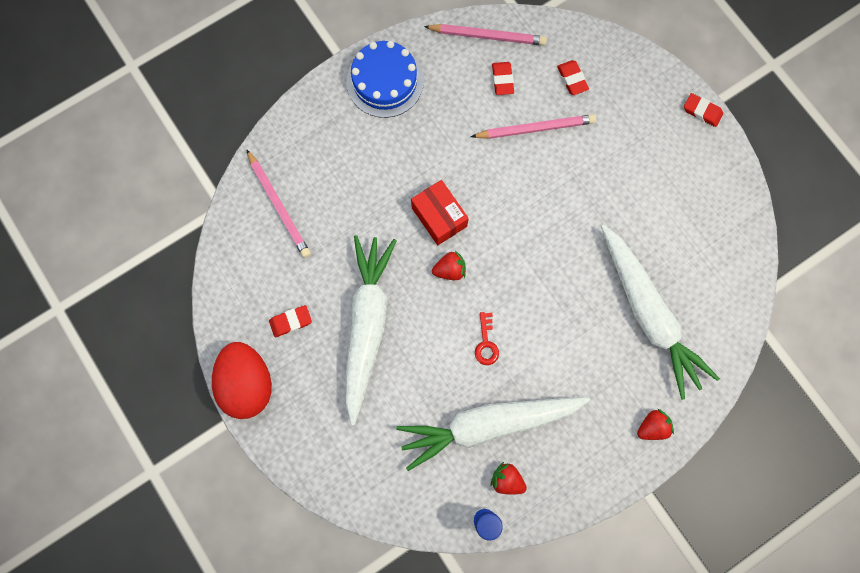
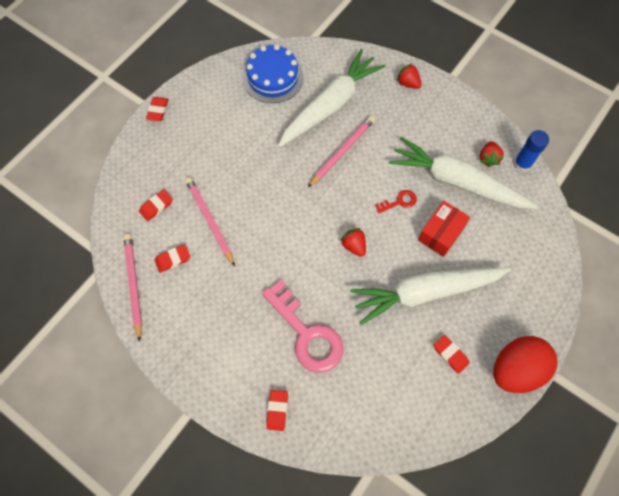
camera: 110 degrees left, 10 degrees down
pink pencil [246,149,311,258] -> pink pencil moved to [308,116,375,187]
blue cake [346,41,424,118] -> blue cake moved to [243,44,304,103]
white carrot [396,397,590,471] -> white carrot turned 150 degrees clockwise [389,137,538,209]
red box [411,180,469,245] -> red box moved to [418,201,470,257]
none -> pink key [262,280,344,373]
none -> red eraser [266,390,288,431]

